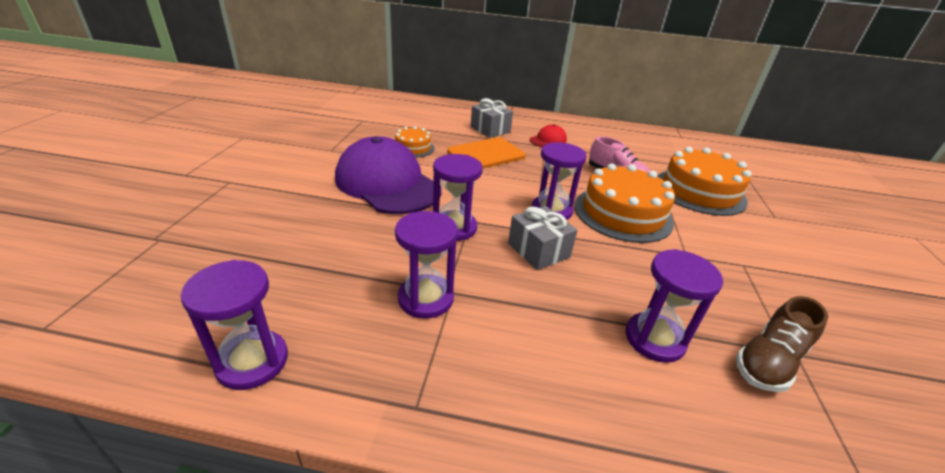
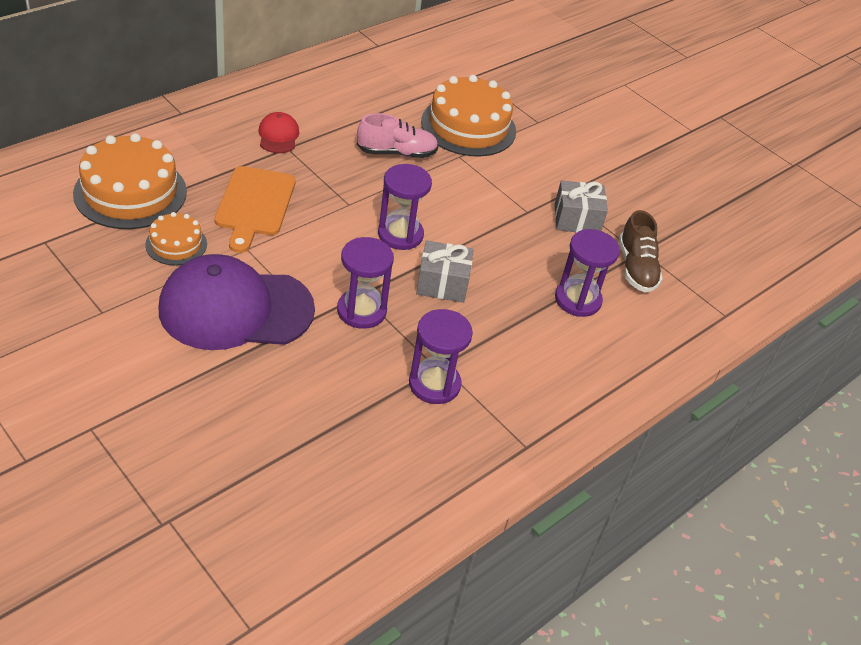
camera: 55 degrees left, 10 degrees up
purple hourglass [181,260,288,390] -> none
grey gift [471,98,513,138] -> grey gift moved to [554,180,608,233]
orange cake [574,164,675,243] -> orange cake moved to [73,133,187,229]

